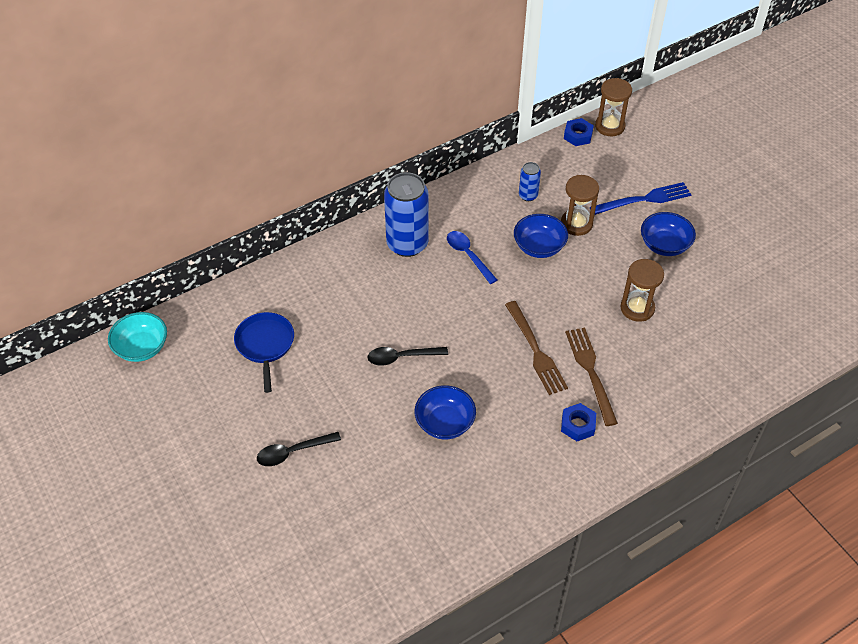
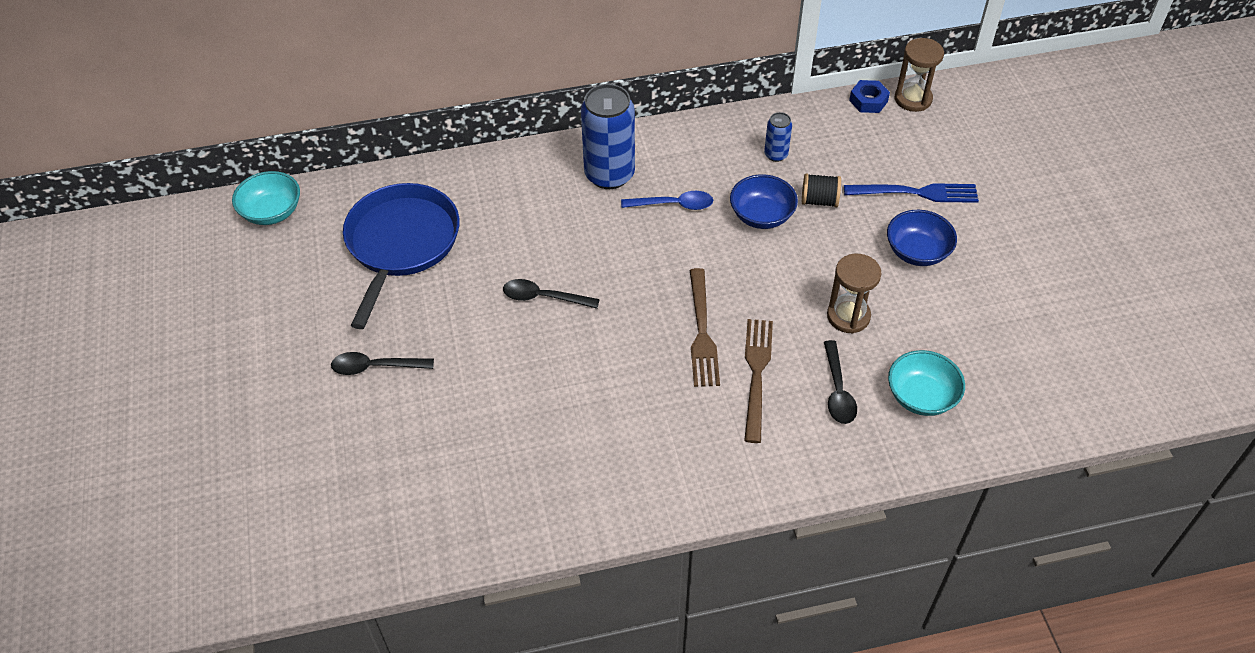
camera: 20 degrees right, 0 degrees up
blue pan [234,312,294,393] -> blue pan [343,183,460,329], size x1.64
blue bowl [415,385,476,440] -> none
blue spoon [447,231,497,284] -> blue spoon turned 105 degrees clockwise [621,191,713,210]
brown hourglass [561,175,599,236] -> black spool [802,173,841,207]
blue nut [561,403,596,441] -> none
none -> black spoon [824,340,857,424]
none -> turquoise bowl [888,350,965,416]

